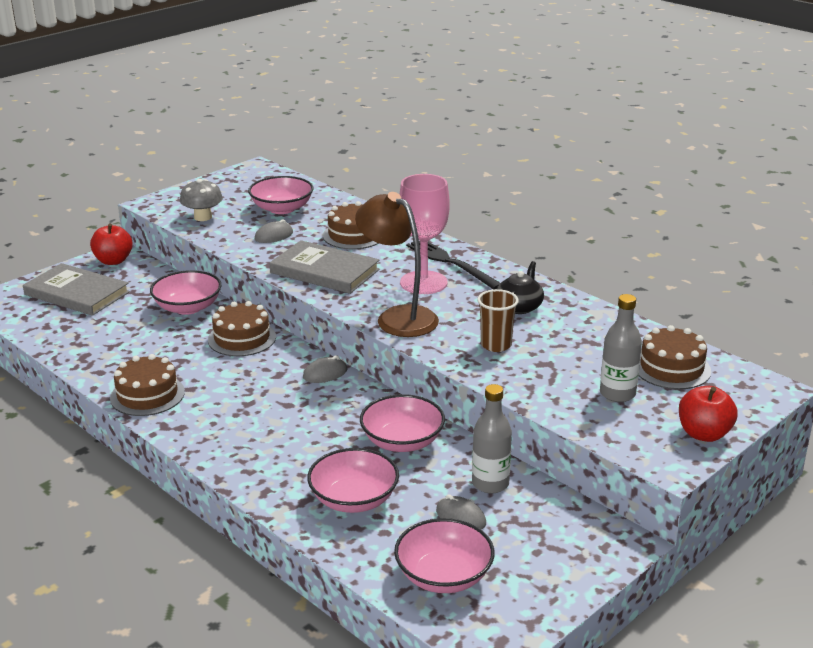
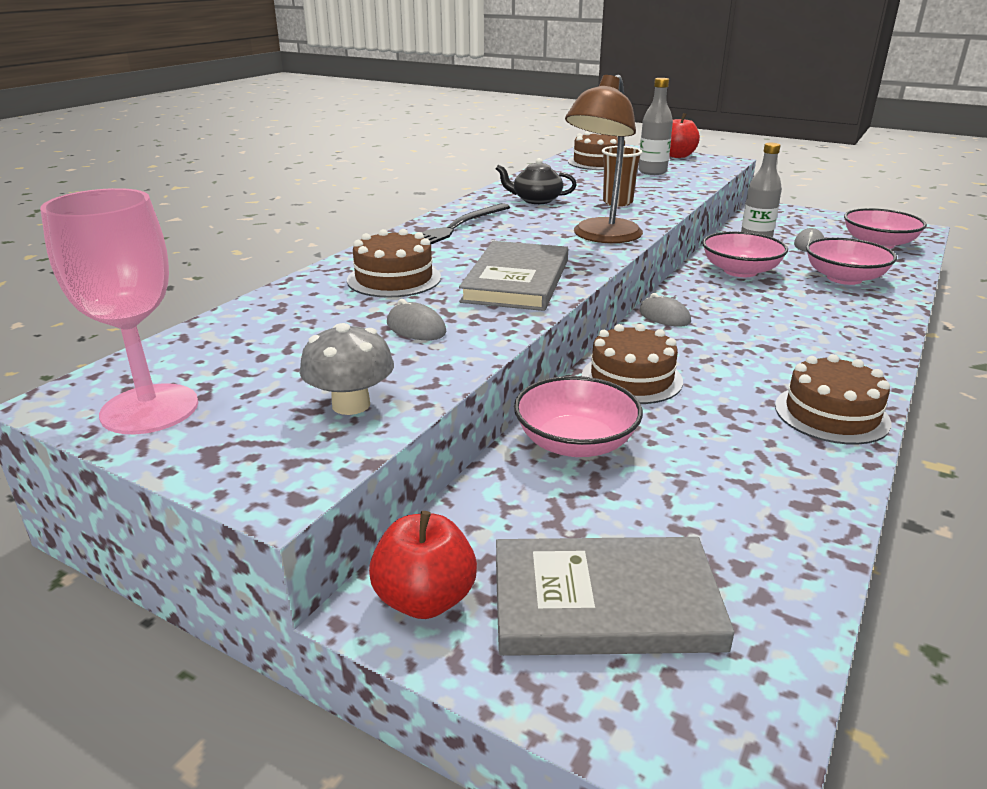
camera: 105 degrees left, 0 degrees up
grey book [23,263,130,316] -> grey book turned 75 degrees clockwise [496,537,735,656]
pink bowl [248,176,314,214] -> none
pink goblet [399,174,450,294] -> pink goblet moved to [40,188,198,434]

